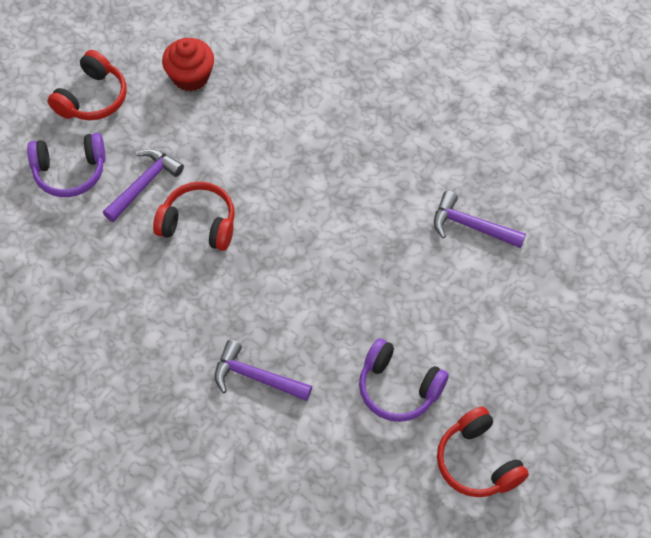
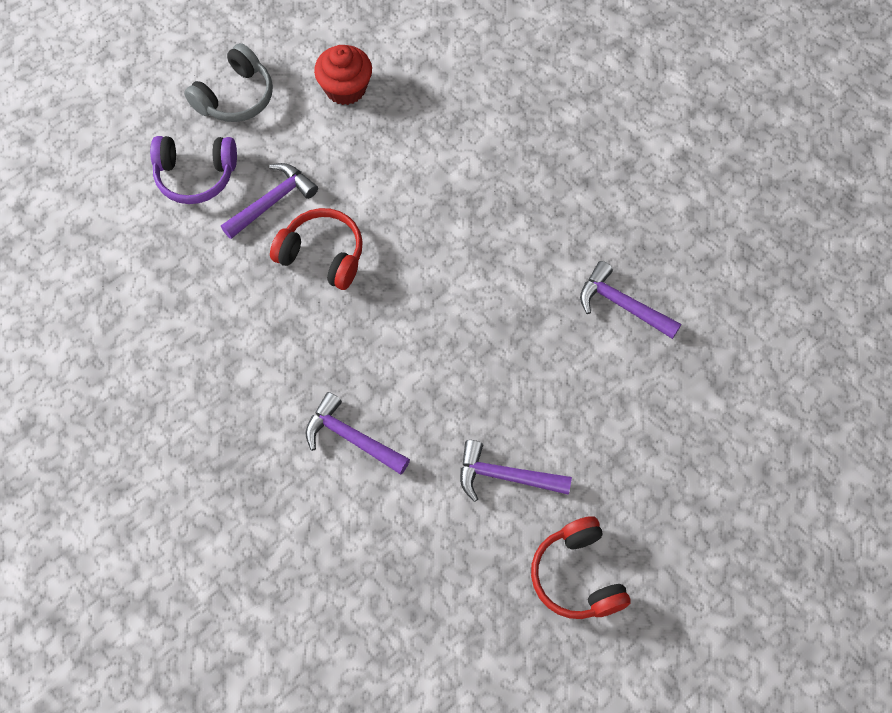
camera: 10 degrees right, 5 degrees up
red headphones [48,50,127,120] -> grey headphones [184,43,273,122]
purple headphones [359,338,449,422] -> purple hammer [460,440,572,502]

